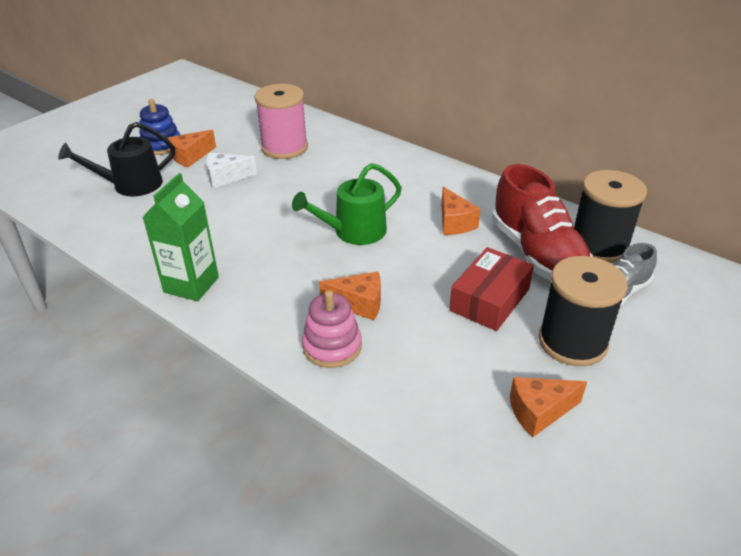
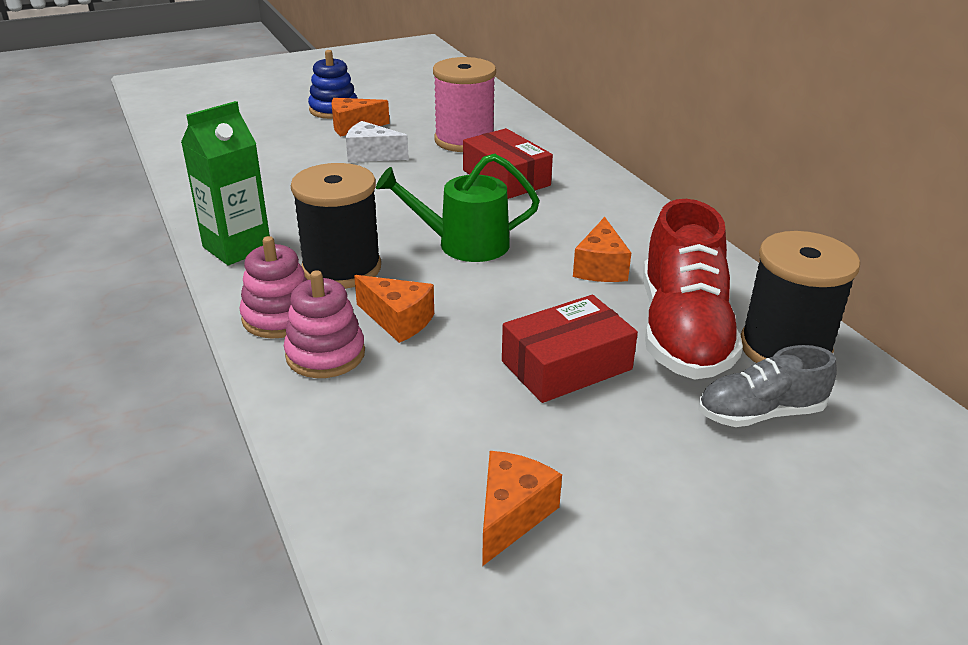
camera: 25 degrees right, 5 degrees down
black watering can [58,122,175,197] -> none
orange cheese [510,377,587,437] -> orange cheese turned 105 degrees clockwise [482,451,562,566]
black spool [538,256,628,366] -> black spool moved to [291,163,381,289]
none -> pink stacking toy [240,236,307,338]
none -> red box [463,128,553,199]

